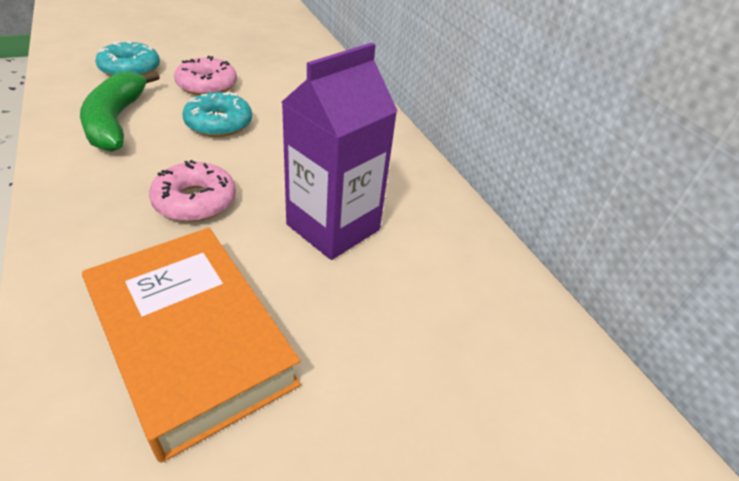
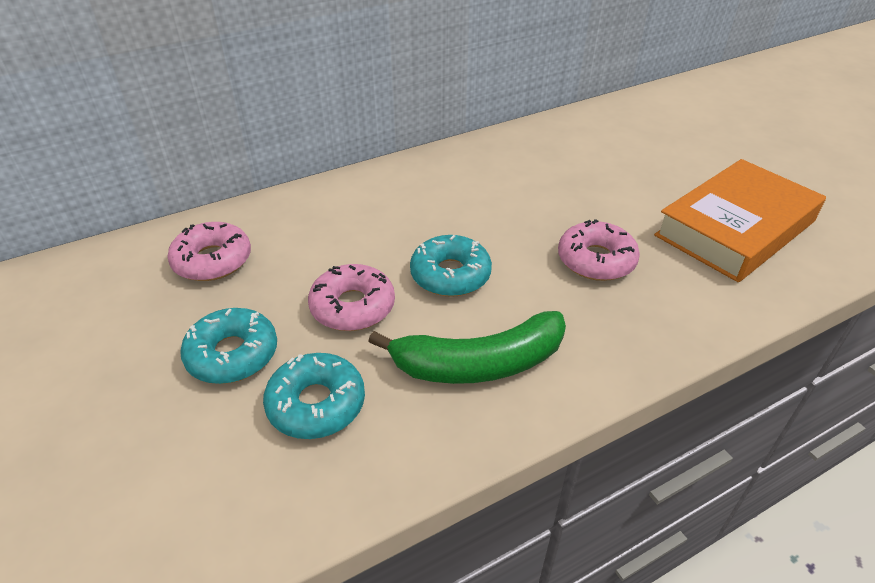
camera: 90 degrees left, 0 degrees up
purple carton [282,43,398,260] -> none
none -> pink donut [167,222,251,281]
none -> turquoise donut [180,308,277,384]

